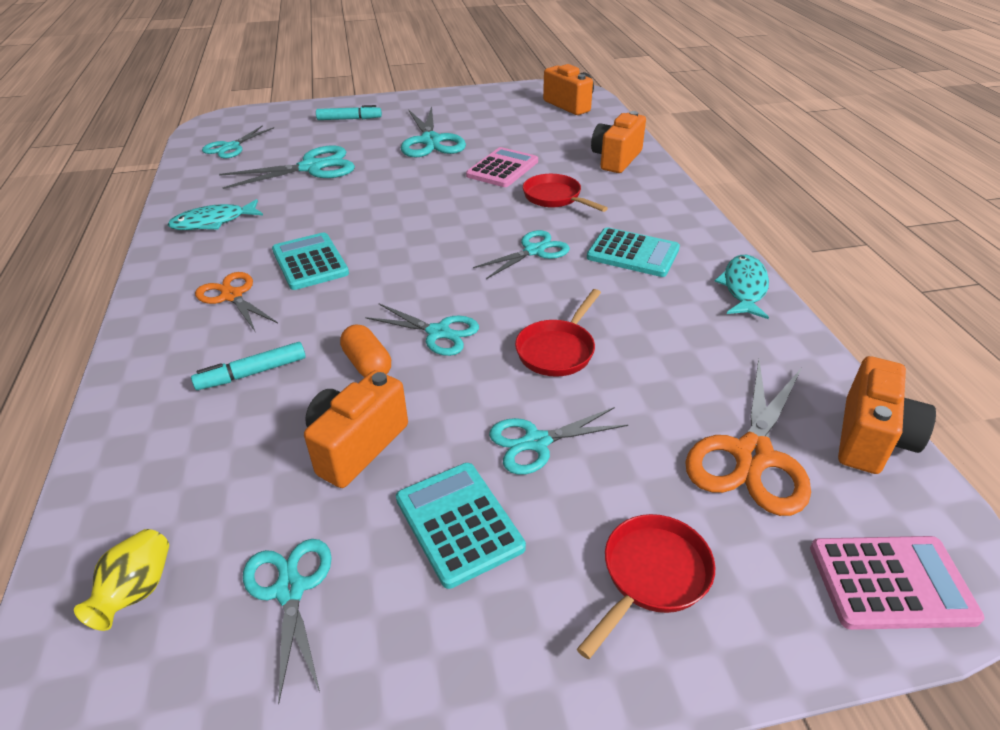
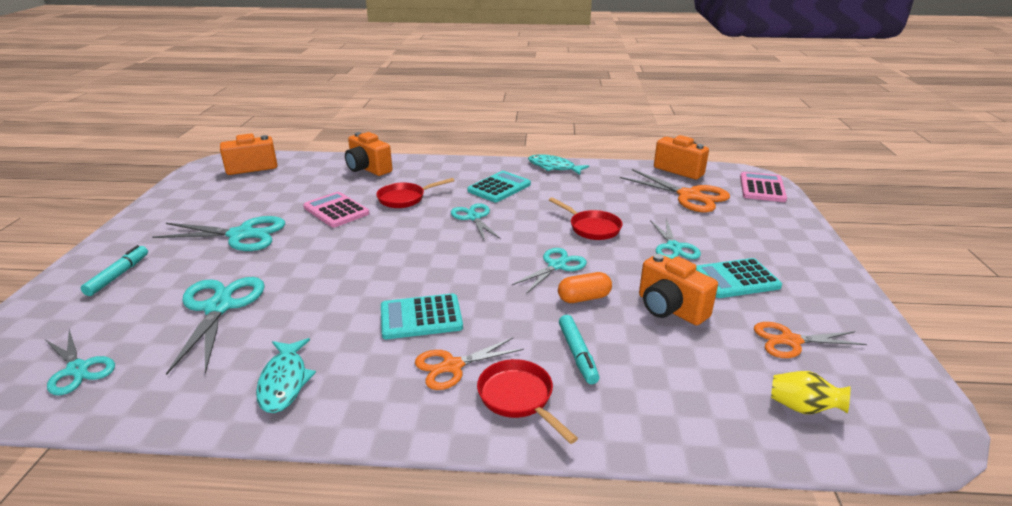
camera: 75 degrees left, 10 degrees down
turquoise scissors [243,539,332,704] -> orange scissors [754,322,867,358]
red pan [577,514,715,659] -> red pan moved to [477,359,578,444]

